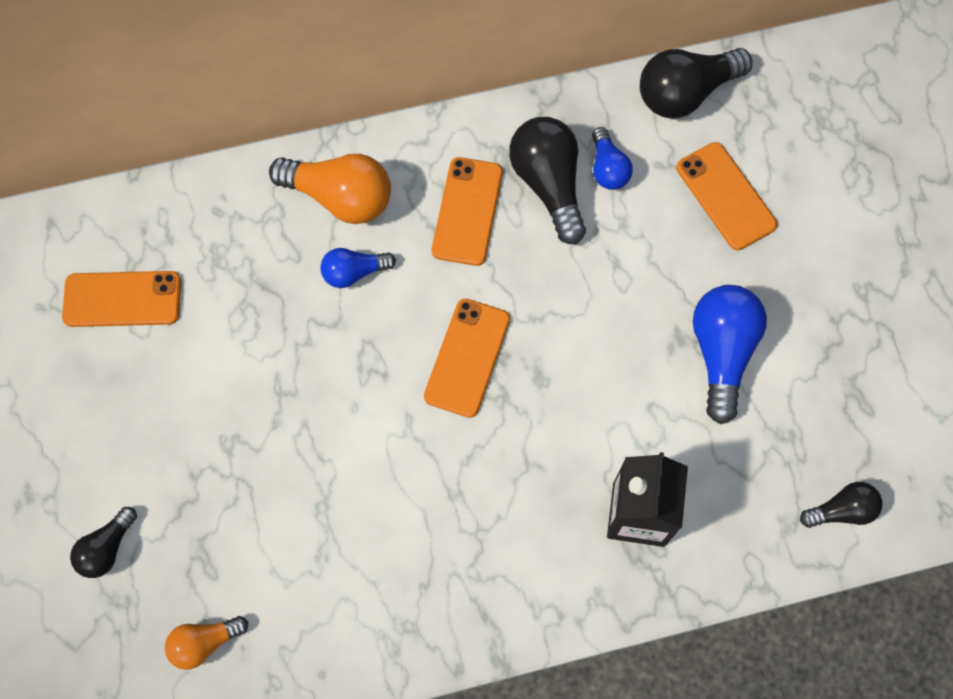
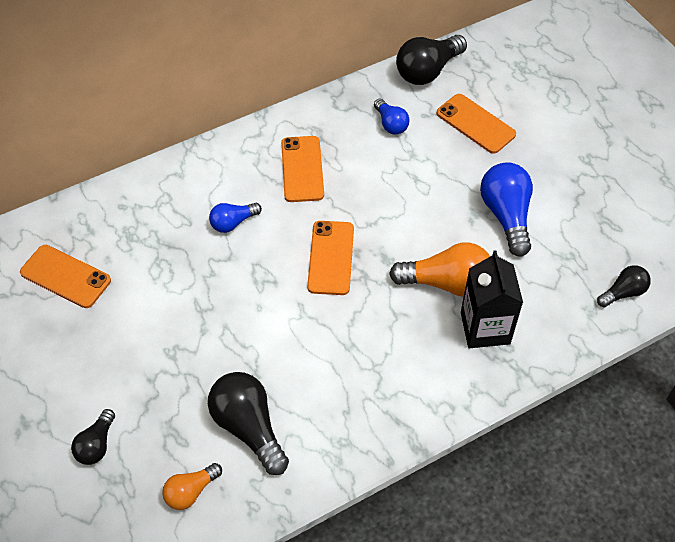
camera: 15 degrees left, 15 degrees down
orange phone [62,271,181,327] -> orange phone turned 45 degrees clockwise [20,245,111,308]
orange light bulb [269,154,391,224] -> orange light bulb moved to [389,242,490,297]
black light bulb [509,117,586,244] -> black light bulb moved to [208,372,289,475]

